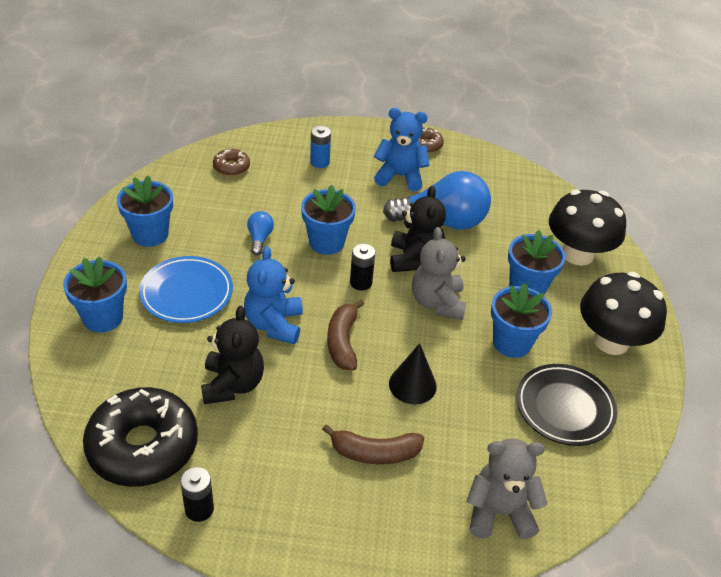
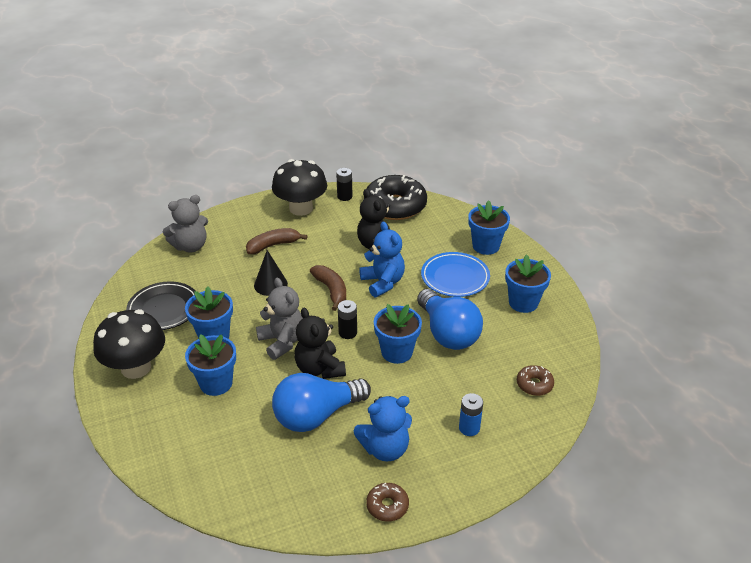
camera: 155 degrees right, 5 degrees down
blue light bulb [247,211,274,255] -> blue light bulb [417,289,483,350], size x2.26
black mushroom [549,189,626,266] -> black mushroom moved to [272,159,327,216]

